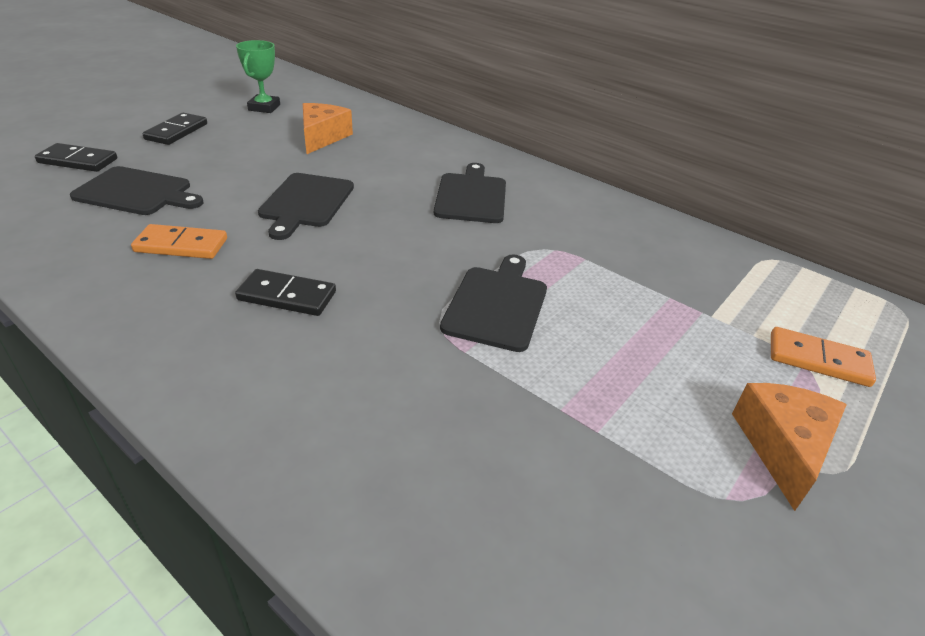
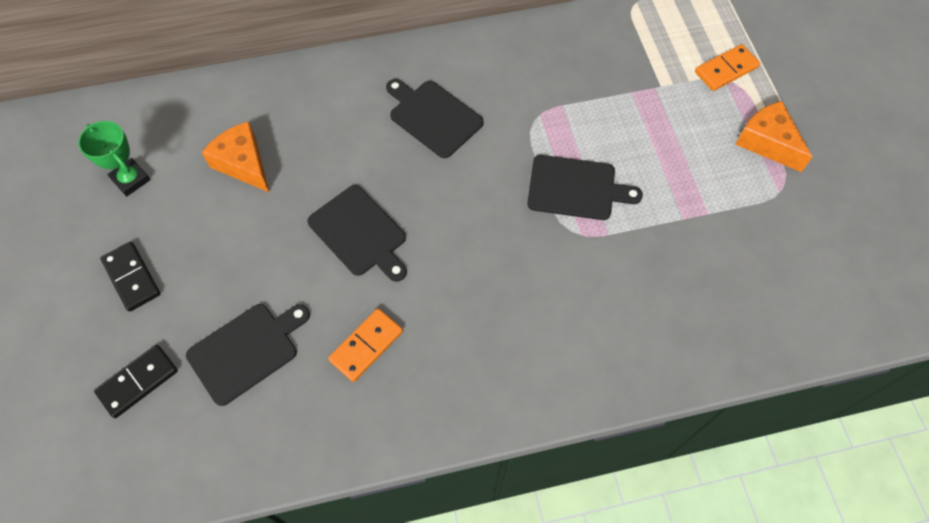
camera: 50 degrees left, 25 degrees up
black domino [235,269,336,316] -> none
black cutting board [440,254,547,352] -> black cutting board turned 135 degrees clockwise [527,155,643,220]

